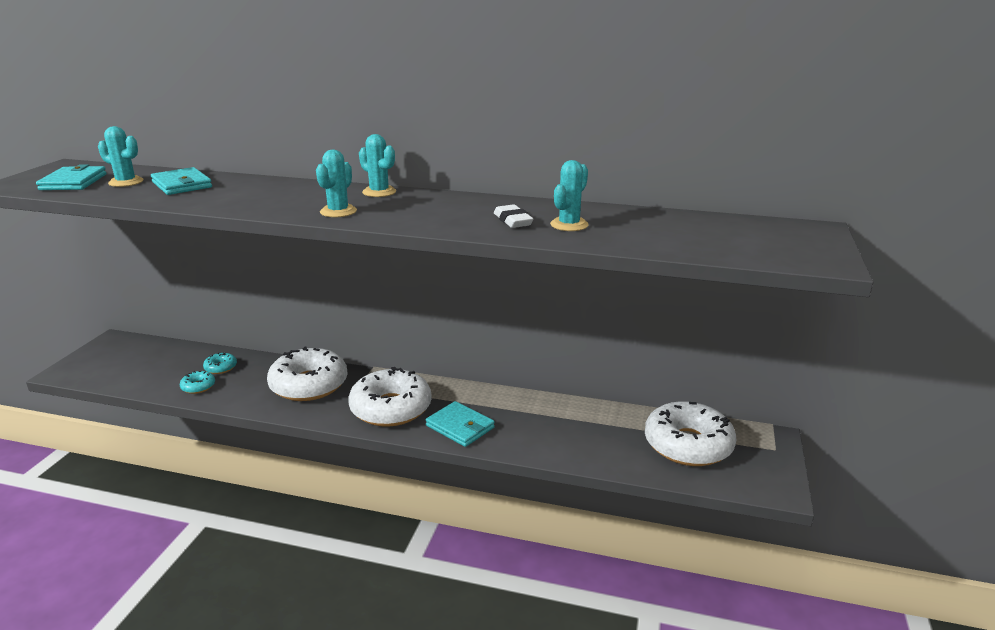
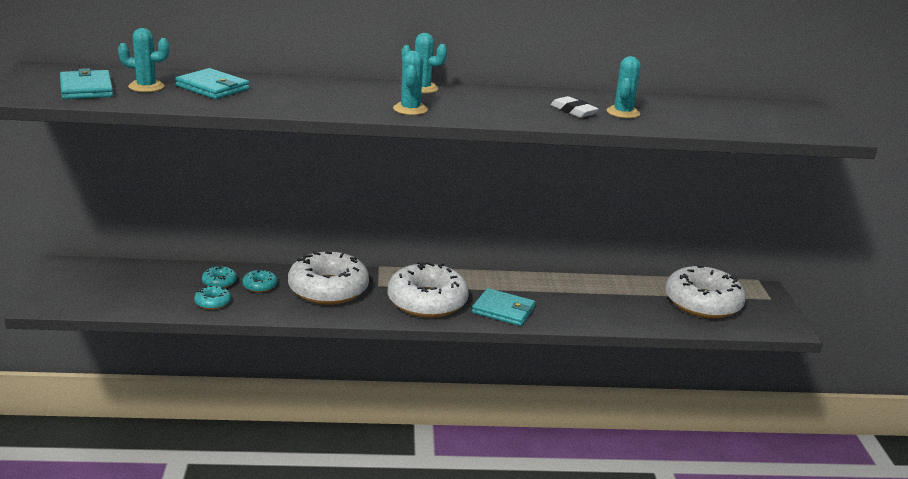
camera: 20 degrees left, 0 degrees up
none -> turquoise donut [242,269,277,293]

